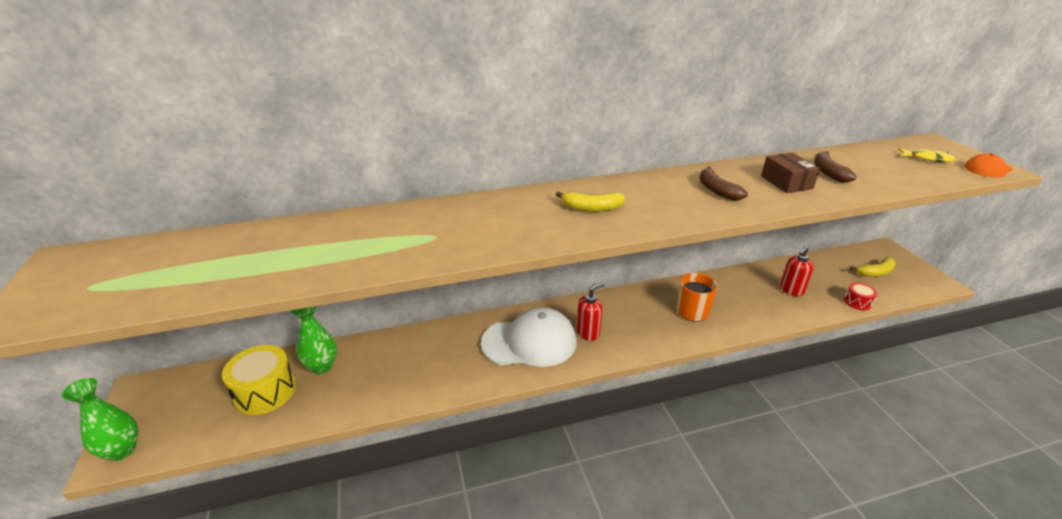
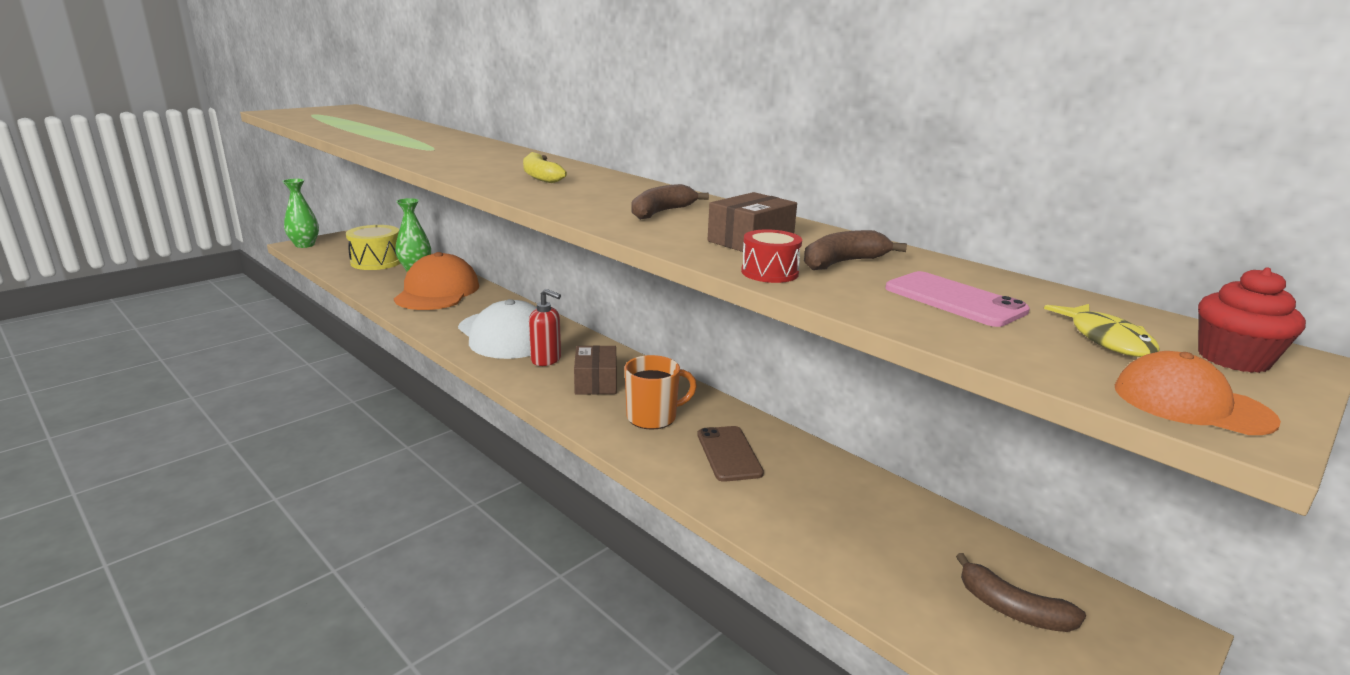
camera: 60 degrees right, 10 degrees down
red soap dispenser [780,246,814,296] -> none
red drum [844,282,877,310] -> red drum moved to [741,229,802,283]
yellow banana [850,257,896,277] -> brown banana [956,553,1086,632]
none -> orange cap [394,252,479,310]
none -> brown box [574,345,617,395]
none -> brown phone [697,426,764,482]
none -> pink phone [885,271,1030,327]
none -> red cupcake [1198,267,1306,373]

